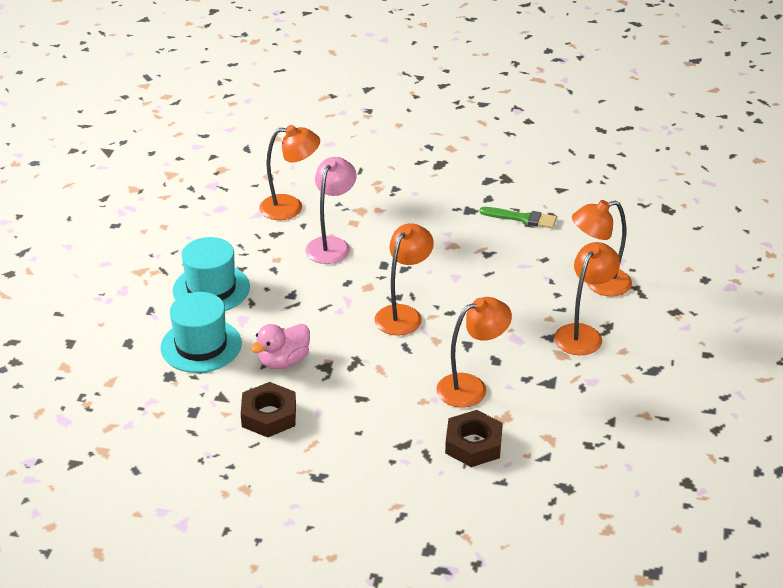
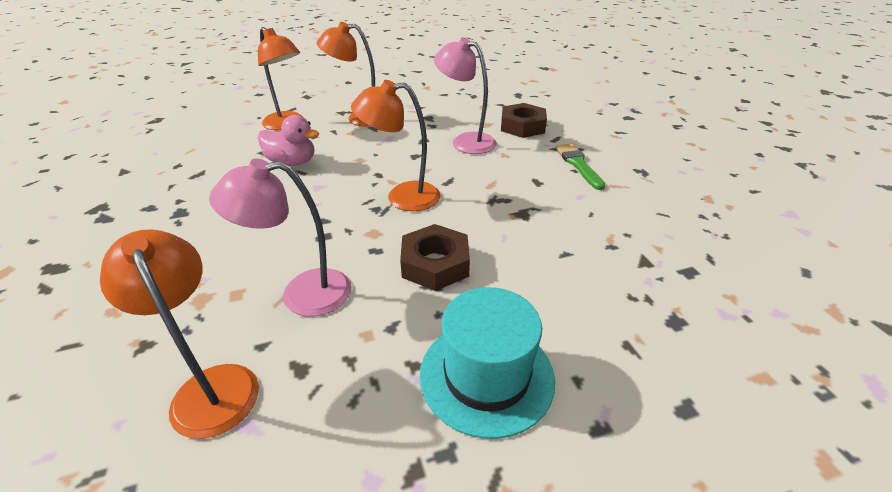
camera: 120 degrees left, 0 degrees up
turquoise hat [161,292,242,373] -> none
brown nut [241,382,296,437] -> brown nut moved to [400,224,470,291]
pink duck [250,324,310,369] -> pink duck moved to [258,115,319,166]
orange lamp [436,297,512,408] -> pink lamp [434,37,497,154]
green brush [479,207,557,228] -> green brush moved to [555,144,606,190]

